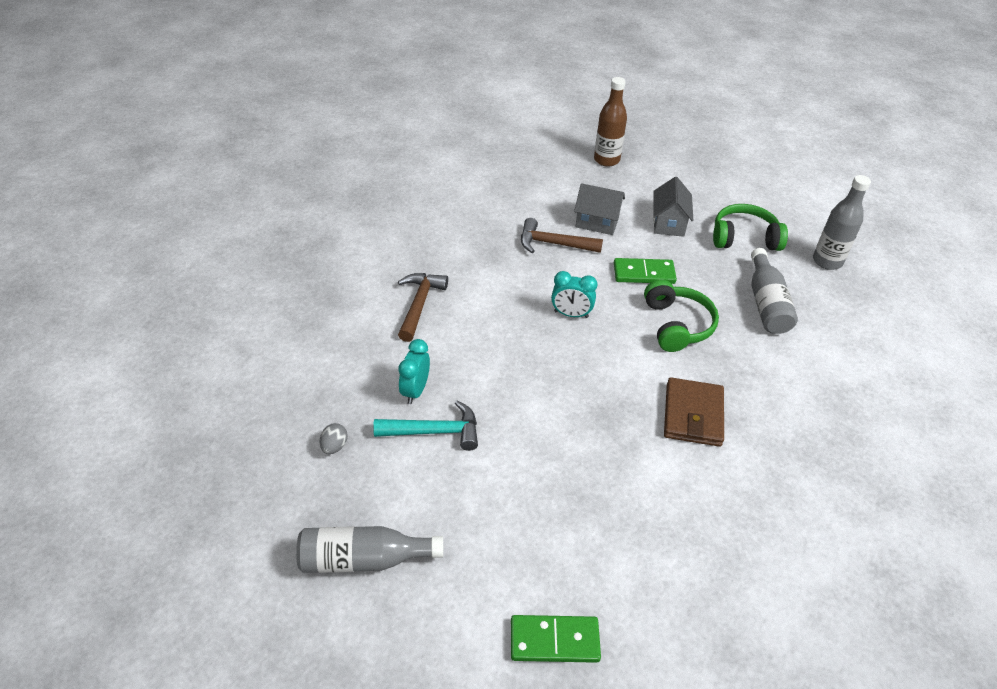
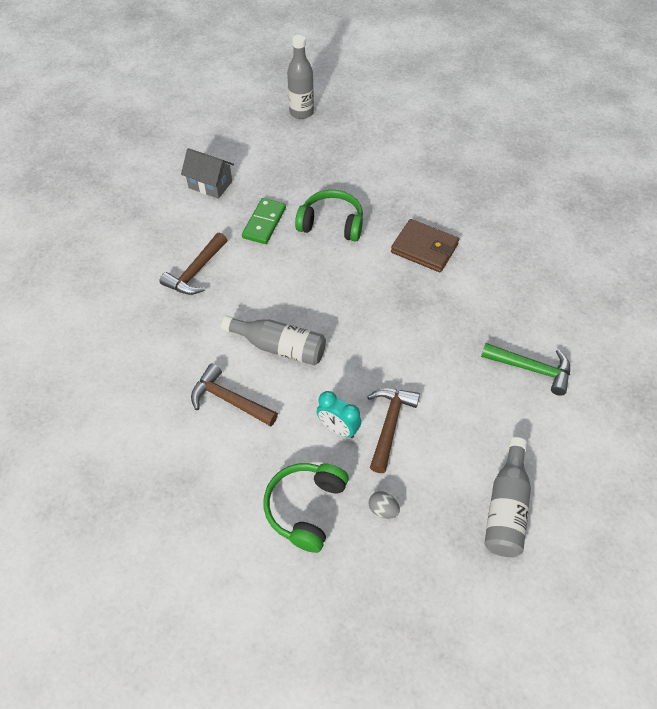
camera: 70 degrees left, 10 degrees up
turquoise hammer [373,400,478,451] -> brown hammer [367,388,420,473]
green domino [511,615,601,663] -> none
turquoise clock [551,271,597,318] -> none
grey house [574,183,625,235] -> none
brown bottle [594,77,627,167] -> none
green headphones [713,204,788,251] -> green headphones moved to [263,463,349,553]
grey bottle [751,248,798,334] -> grey bottle moved to [221,316,326,365]
none -> green hammer [481,343,570,396]

